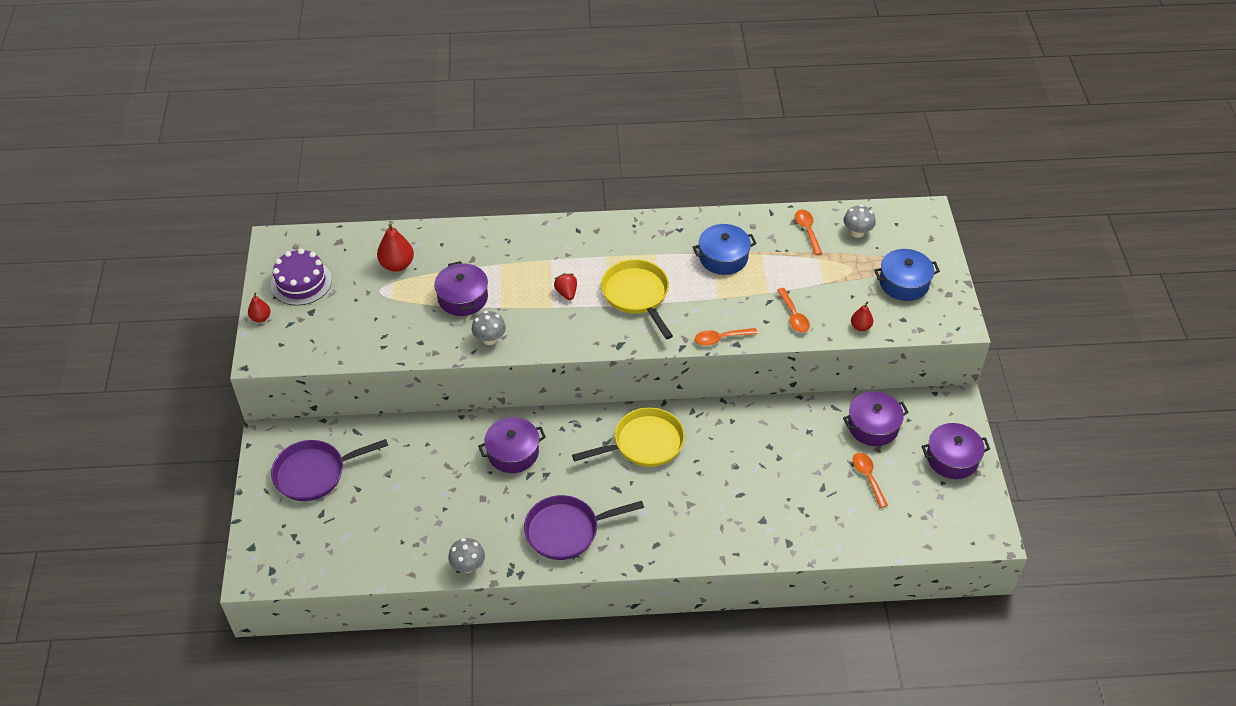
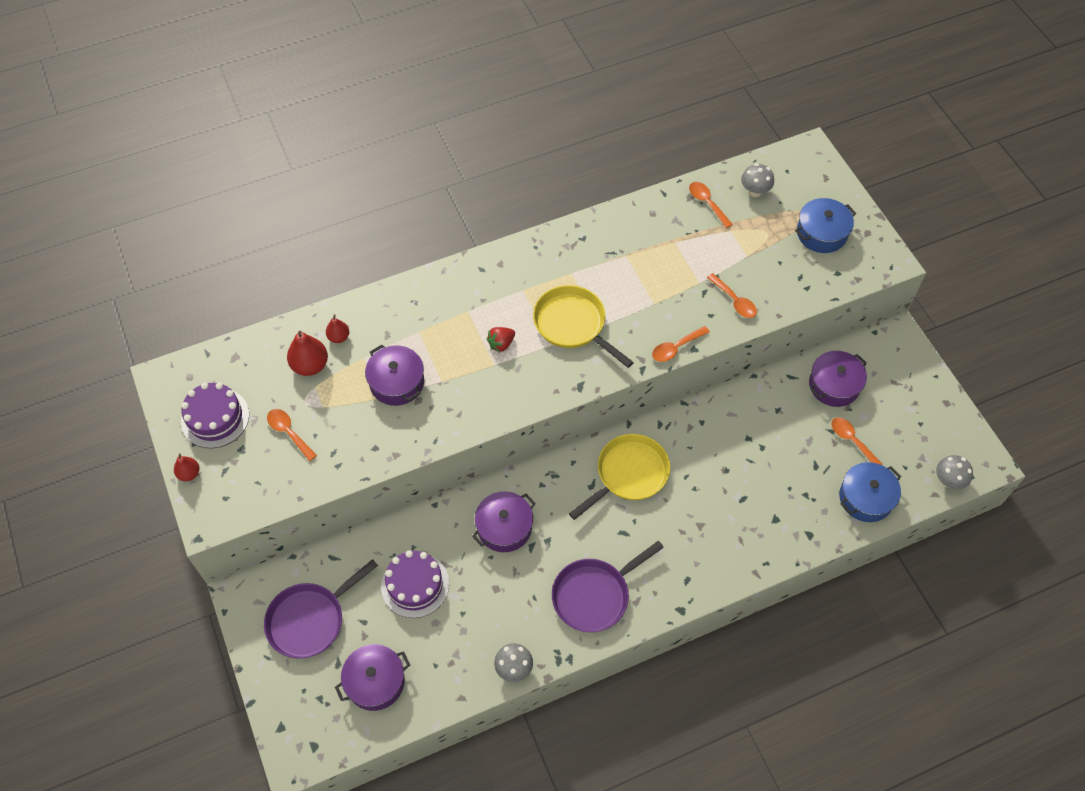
camera: 20 degrees left, 10 degrees up
grey mushroom [472,311,506,345] -> grey mushroom moved to [936,455,973,489]
red strawberry [554,273,577,300] -> red strawberry turned 90 degrees counterclockwise [487,327,515,353]
blue pot [693,224,757,275] -> blue pot moved to [839,462,901,522]
red pear [851,301,873,331] -> red pear moved to [326,314,349,343]
purple pot [922,423,990,479] -> purple pot moved to [335,644,410,711]
none -> orange spoon [267,409,317,461]
none -> purple cake [381,550,449,618]

